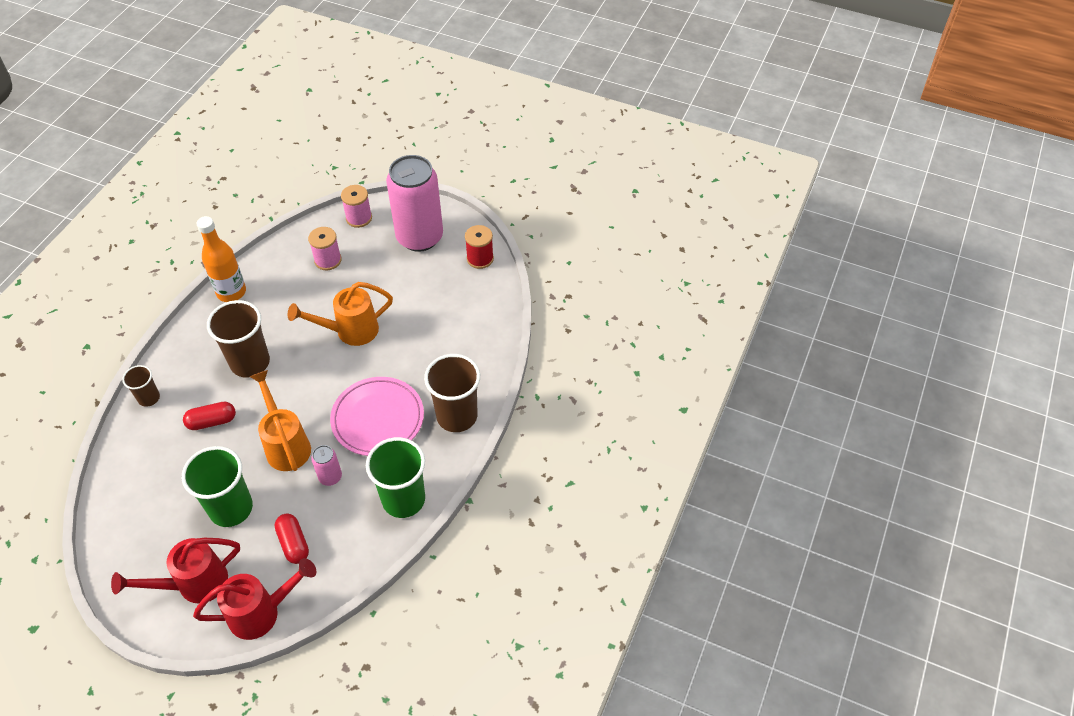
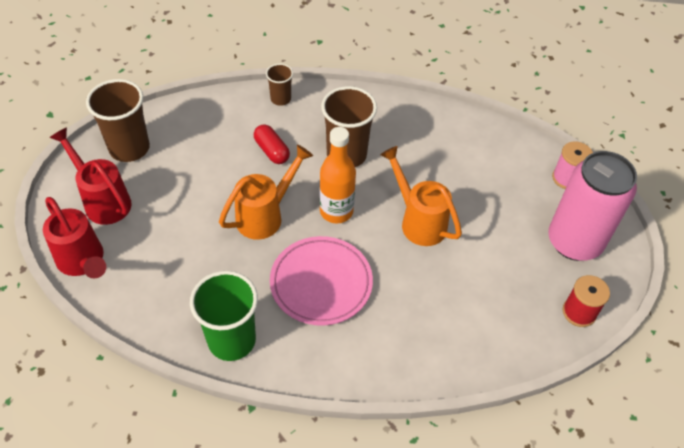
camera: 70 degrees right, 0 degrees up
green cup [182,446,253,527] -> none
orange bottle [196,216,246,302] -> orange bottle moved to [320,127,356,223]
red capsule [274,514,309,564] -> none
pink spool [308,227,342,271] -> none
pink can [311,445,342,486] -> none
brown cup [424,354,480,432] -> brown cup moved to [86,79,150,162]

